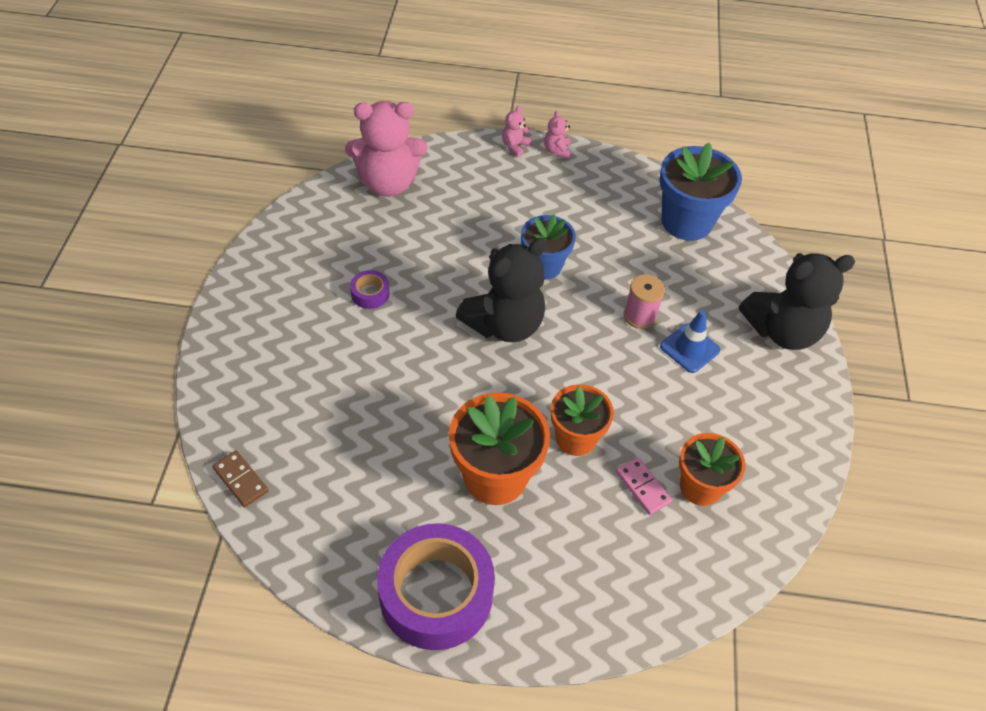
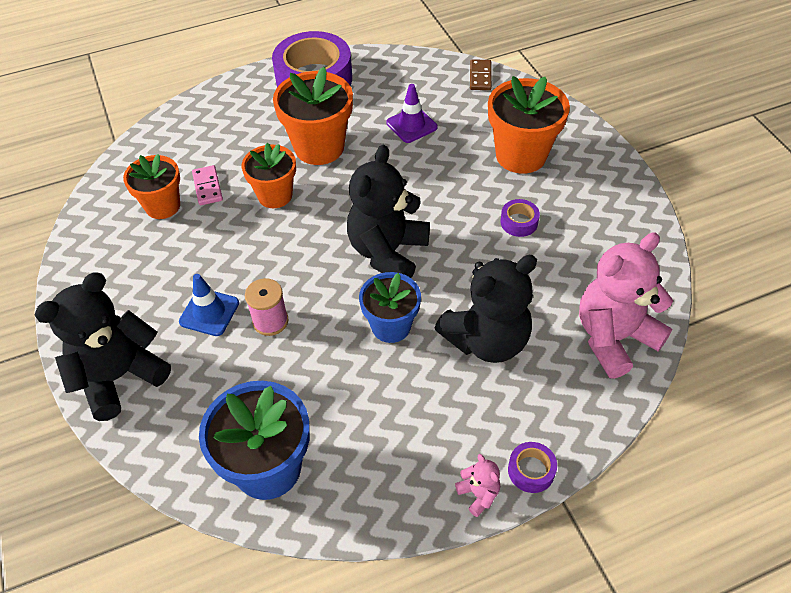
camera: 155 degrees right, 0 degrees up
brown domino [212,450,269,507] -> brown domino turned 75 degrees clockwise [470,59,492,90]
pink teddy bear [502,106,532,157] -> purple tape [508,442,557,493]
pink domino [616,457,672,515] -> pink domino turned 45 degrees clockwise [192,165,223,205]
none -> purple traffic cone [386,84,438,143]
none -> black teddy bear [434,255,537,363]
none -> orange flower pot [488,76,570,174]

